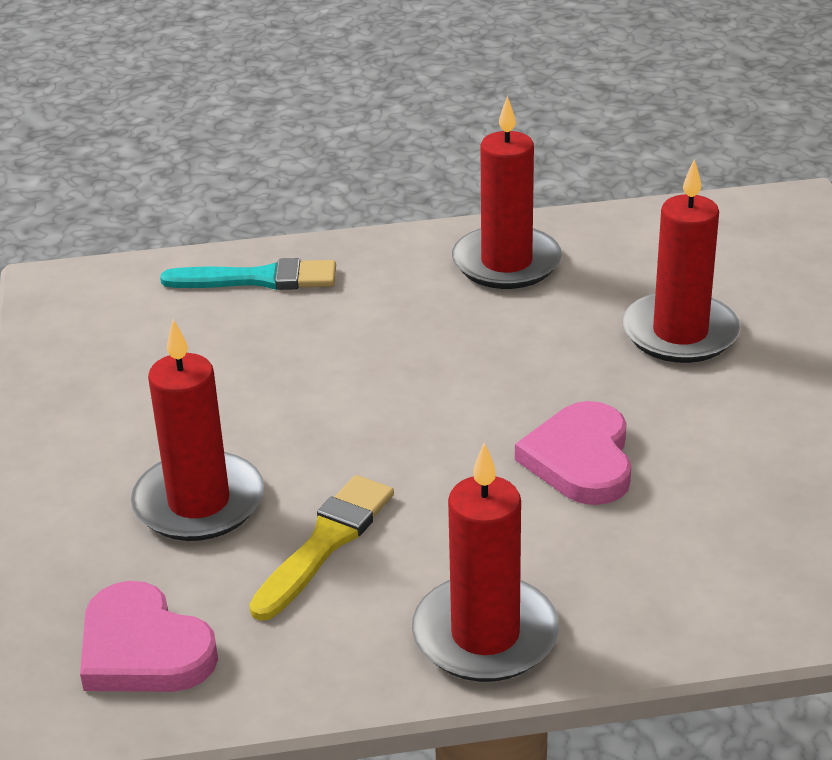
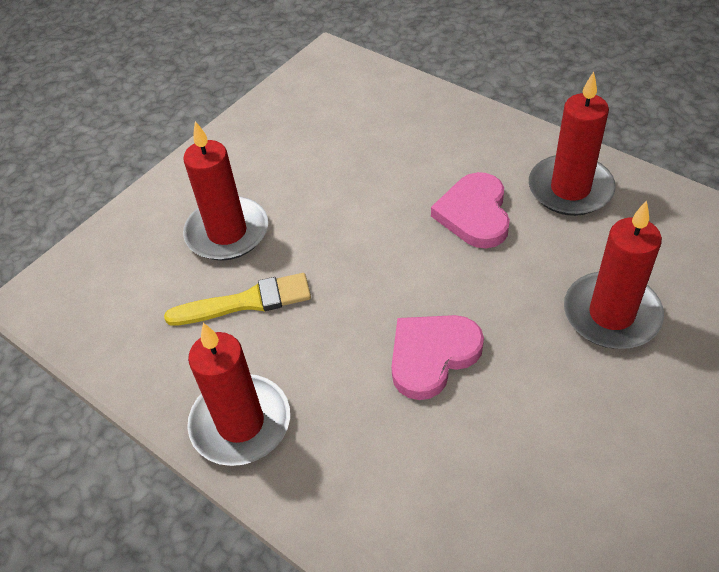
camera: 50 degrees right, 15 degrees up
pink heart [80,581,218,692] -> pink heart moved to [431,172,510,248]
turquoise brush [160,258,336,290] -> none

